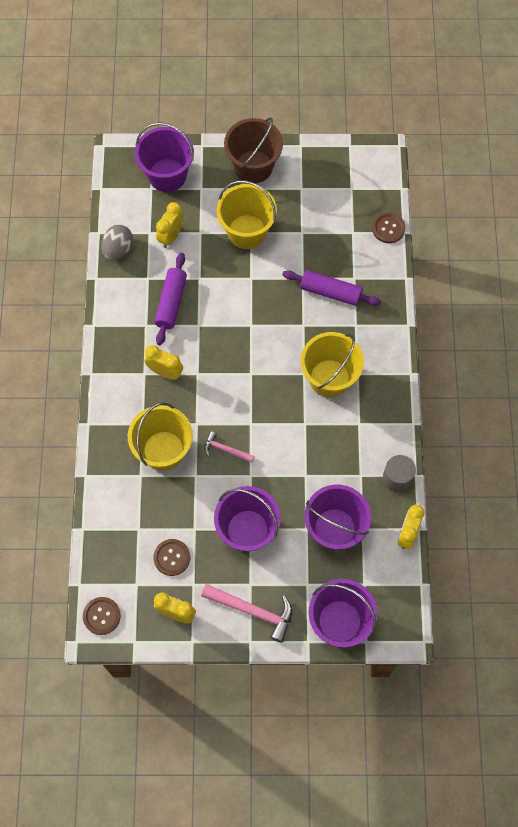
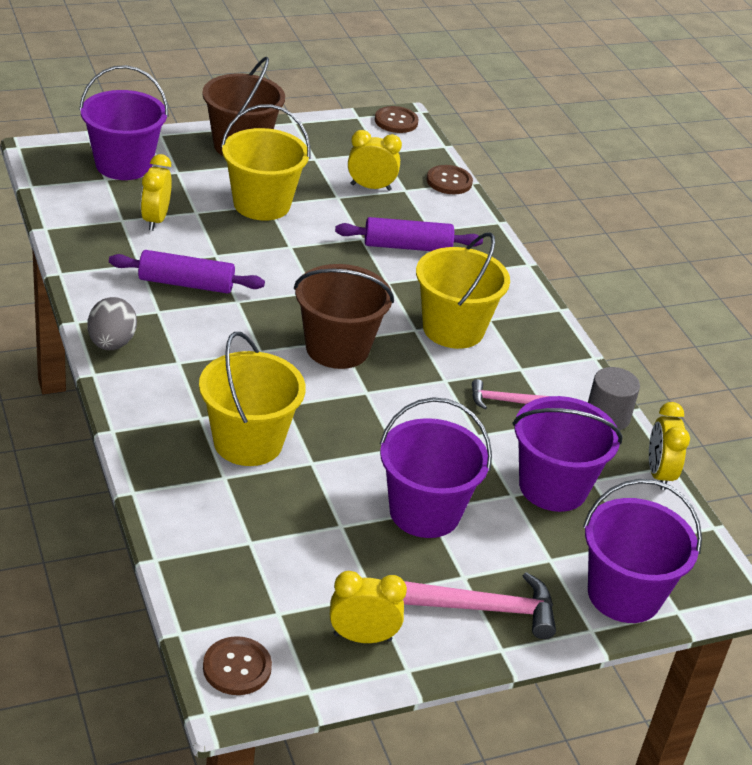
camera: 25 degrees left, 30 degrees down
grey egg [101,225,133,261] -> grey egg moved to [87,297,137,350]
yellow clock [145,345,183,380] -> yellow clock moved to [348,130,402,191]
brown button [153,539,190,576] -> brown button moved to [375,106,419,133]
purple rolling pin [155,253,187,345] -> purple rolling pin turned 75 degrees counterclockwise [109,250,265,294]
pink hammer [204,431,254,463] -> pink hammer moved to [472,379,549,409]
none -> brown bucket [294,264,394,369]

